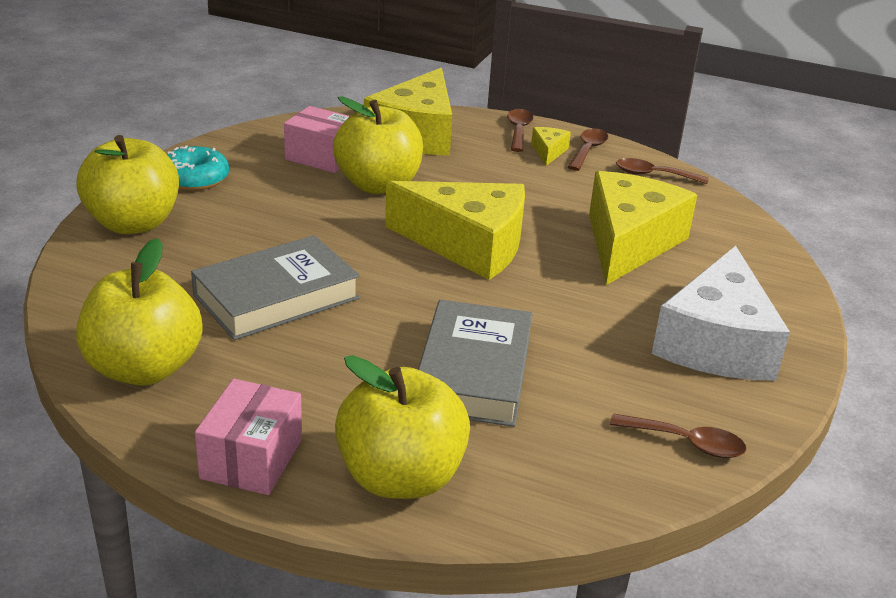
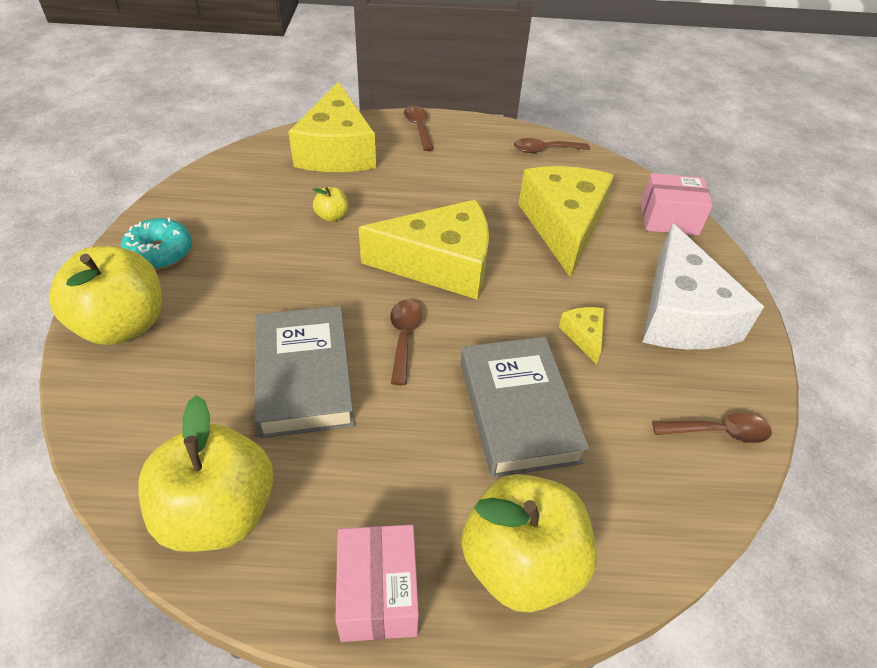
camera: 20 degrees left, 15 degrees up
grey book [191,235,360,340] -> grey book turned 45 degrees counterclockwise [254,306,354,438]
pink box [284,106,349,173] -> pink box moved to [641,173,713,235]
yellow apple [333,96,423,194] -> yellow apple [313,187,349,222], size x0.43
yellow cheese [531,127,571,166] -> yellow cheese moved to [559,307,604,364]
brown spoon [568,129,608,171] -> brown spoon moved to [390,300,422,385]

